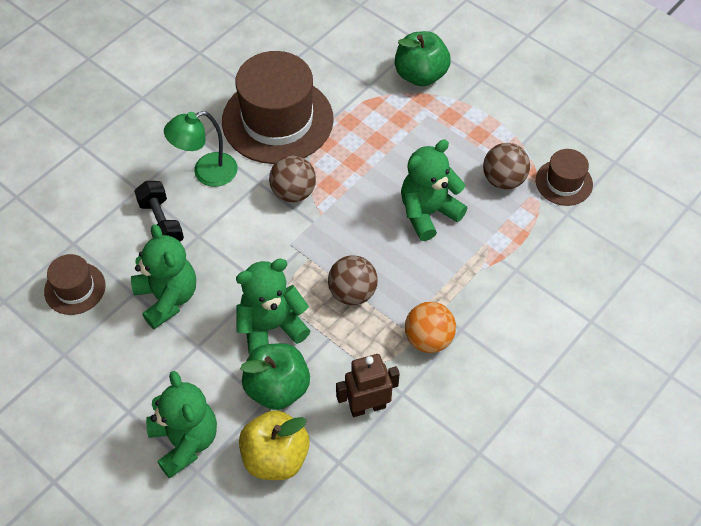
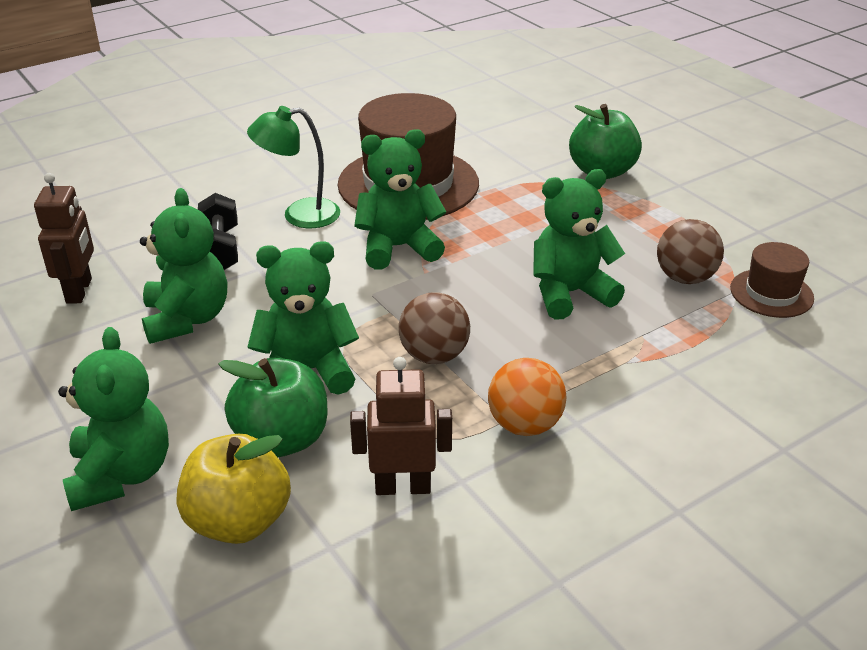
camera: 15 degrees right, 20 degrees down
brown hat [44,254,106,315] -> brown robot [34,173,94,304]
brown ball [269,155,316,202] -> green teddy bear [354,129,446,269]

